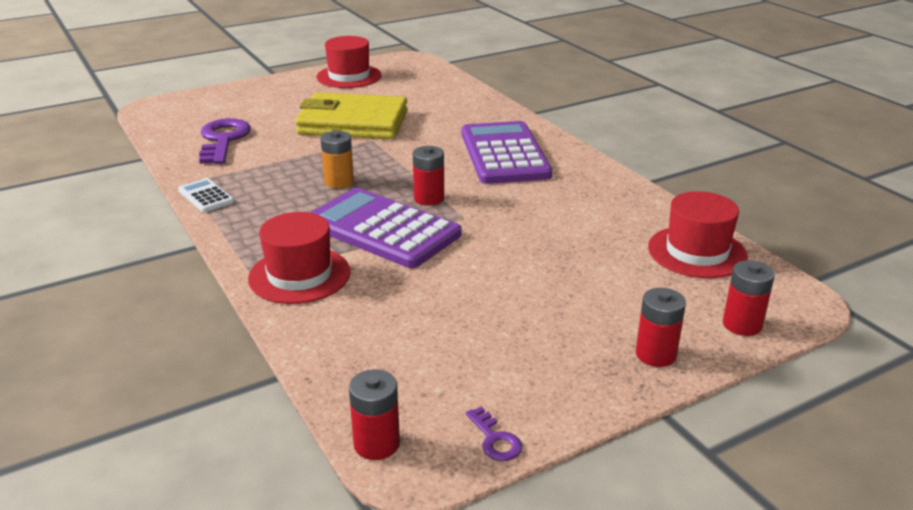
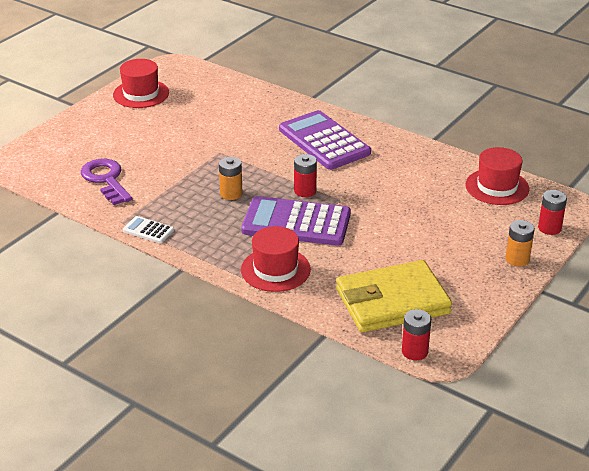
camera: 25 degrees left, 5 degrees up
yellow wallet [295,92,408,139] -> yellow wallet moved to [336,260,452,332]
purple key [466,406,522,461] -> none
red battery [636,288,686,367] -> orange battery [505,220,535,267]

